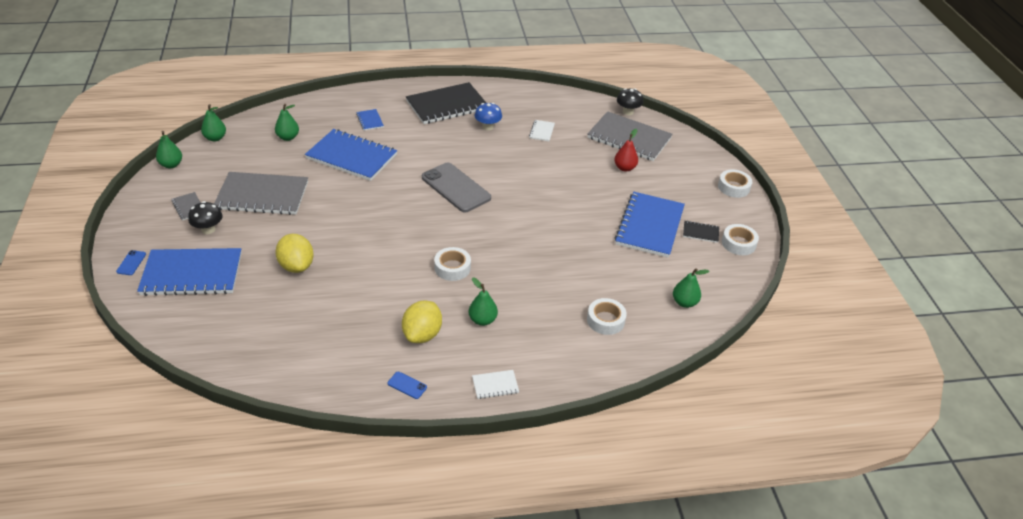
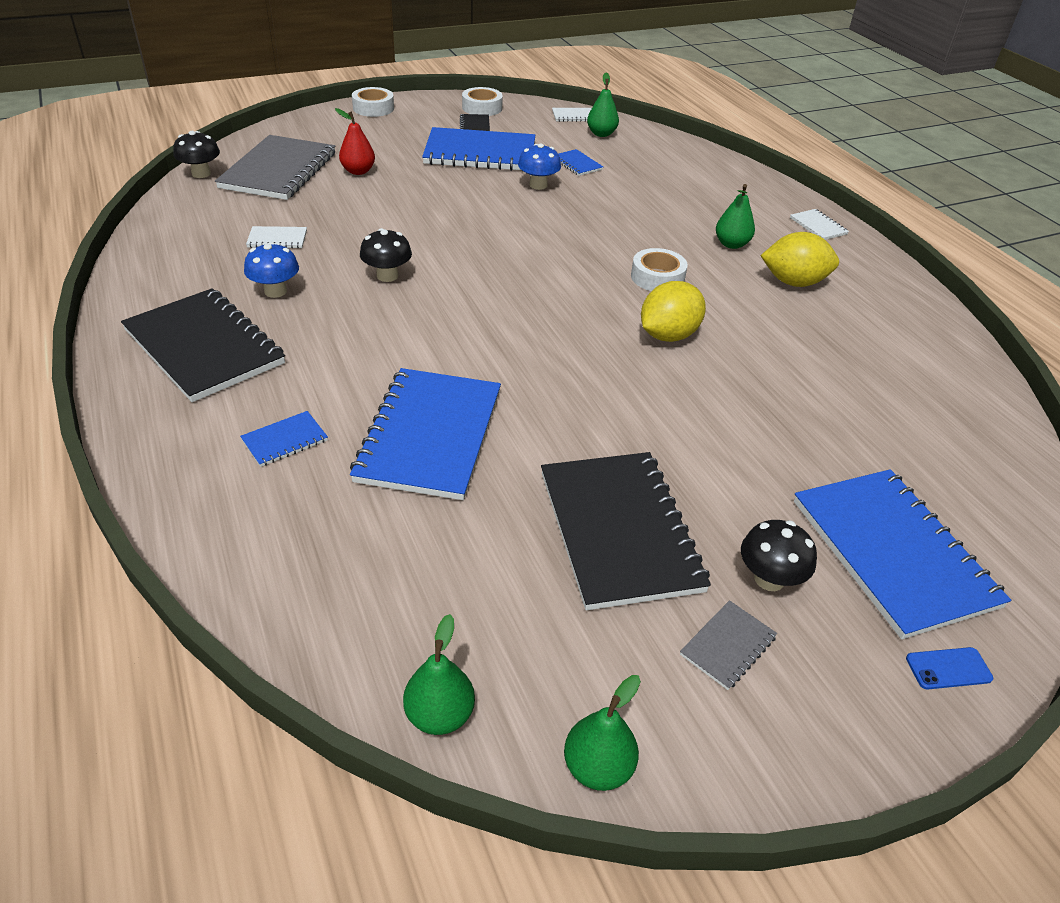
camera: 105 degrees left, 0 degrees up
grey notebook [214,172,308,215] -> black notebook [541,452,711,610]
green pear [275,104,299,141] -> none
yellow lemon [275,234,314,273] -> yellow lemon moved to [641,281,706,342]
blue phone [387,372,427,399] -> none
grey phone [422,163,491,212] -> none
white tape [587,298,627,335] -> none
none -> black mushroom [360,228,412,282]
none -> blue mushroom [518,143,561,190]
none -> white notebook [552,108,592,122]
none -> blue notebook [559,149,603,176]

